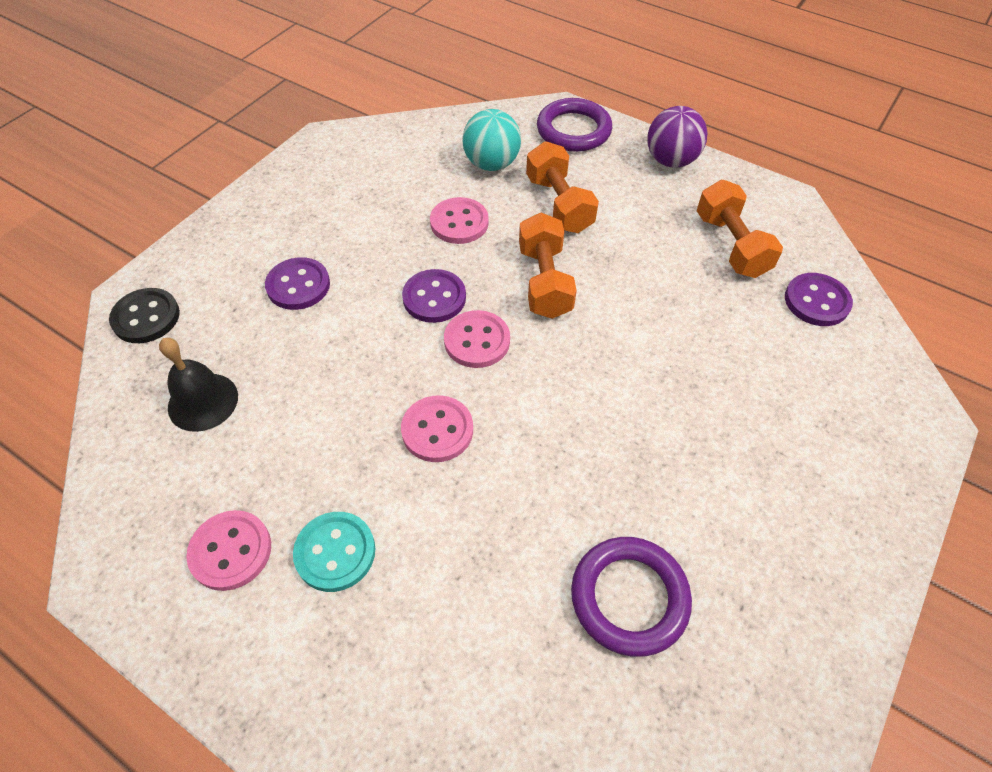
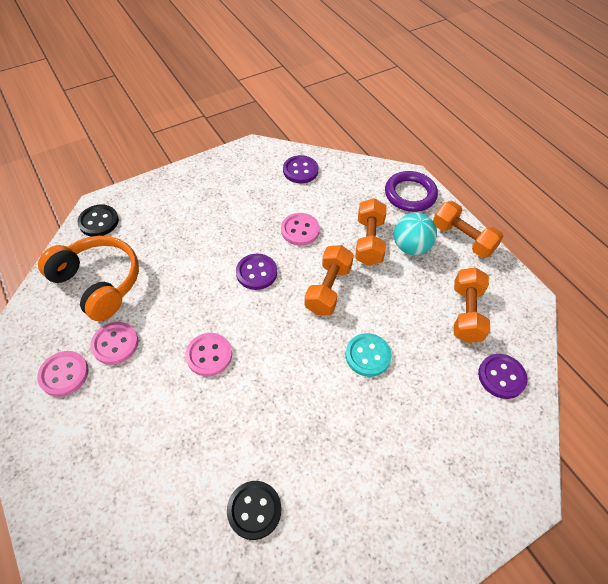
camera: 25 degrees right, 0 degrees up
black bell [159,338,238,432] -> orange headphones [38,236,139,321]
purple button [265,257,330,310] -> purple button moved to [283,155,318,183]
turquoise button [293,512,375,592] -> turquoise button moved to [345,333,392,377]
pink button [444,310,510,368] -> pink button moved to [90,322,139,365]
turquoise ball [462,109,521,171] -> turquoise ball moved to [394,213,437,255]
purple ring [571,537,692,657] -> black button [227,481,281,540]
purple ball [647,106,708,168] -> orange dumbbell [433,201,504,258]

